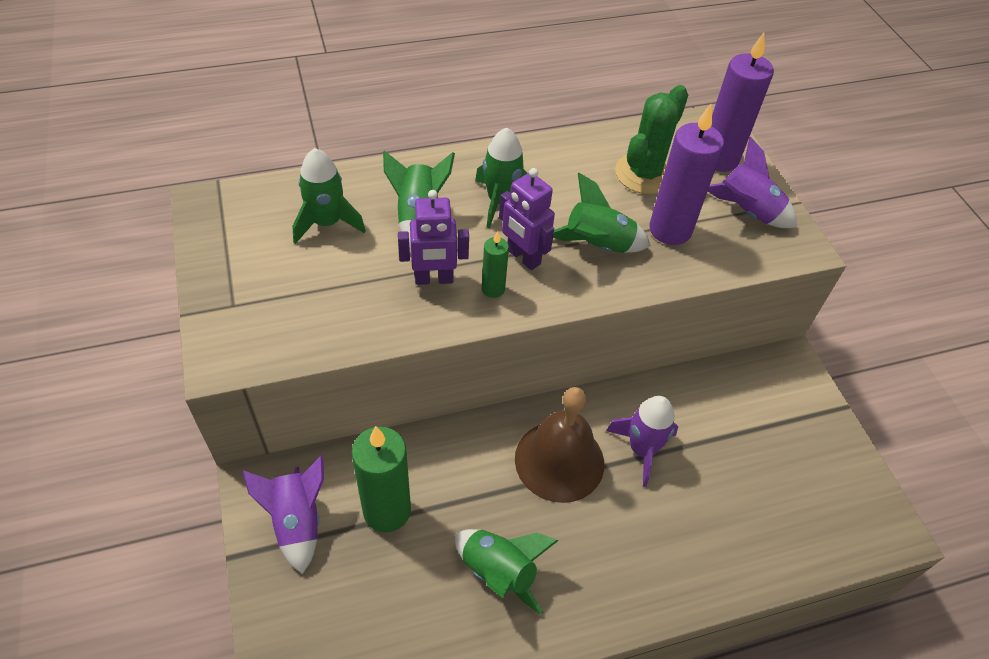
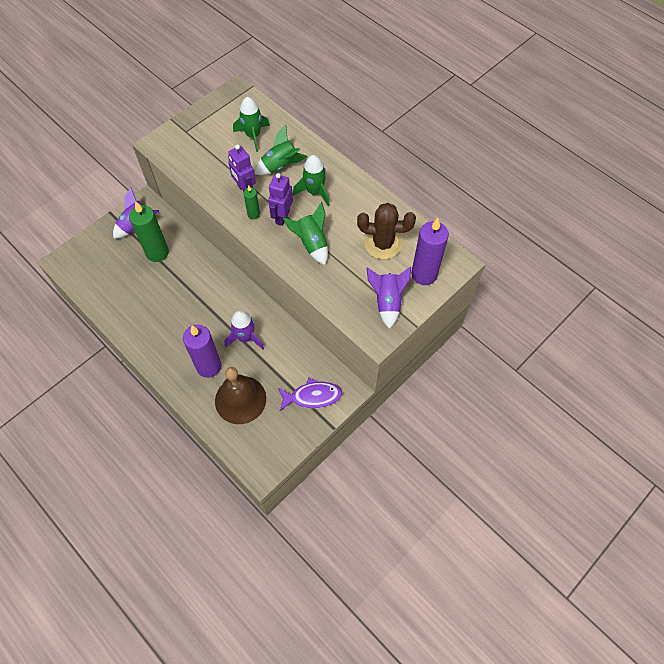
camera: 65 degrees right, 10 degrees up
green rocket [455,529,558,615] -> none
brown bell [515,387,604,503] -> brown bell moved to [215,367,266,424]
green cactus [615,85,688,194] -> brown cactus [357,203,416,259]
purple candle [649,104,724,245] -> purple candle moved to [183,325,221,378]
none -> purple fish [278,378,342,411]

